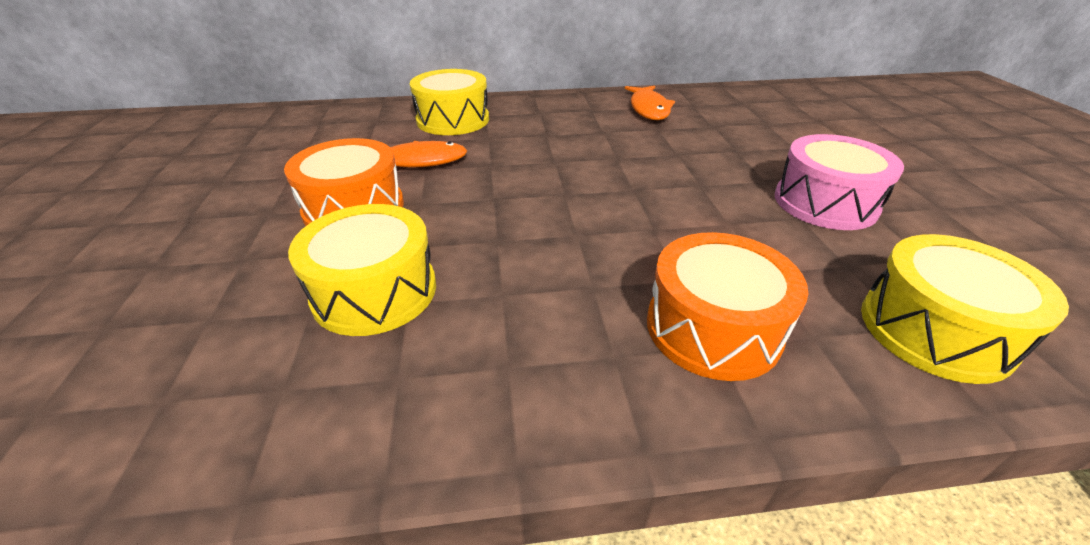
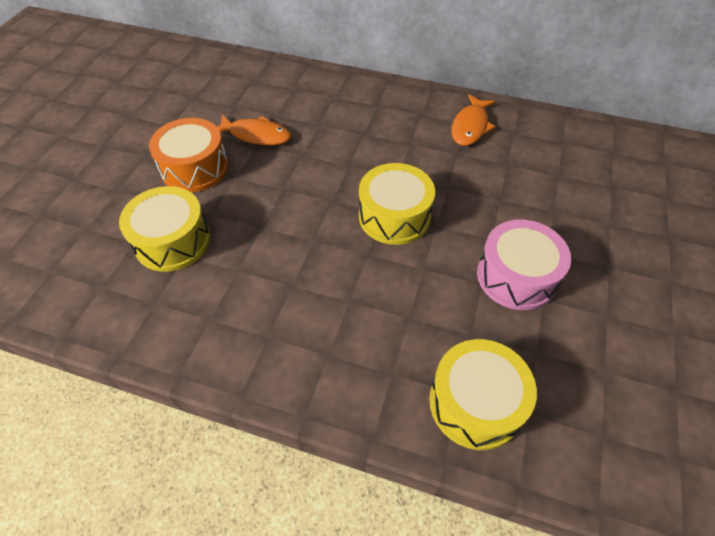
camera: 25 degrees right, 15 degrees up
yellow drum [410,69,489,135] -> yellow drum moved to [359,163,435,245]
orange drum [647,232,808,381] -> none

